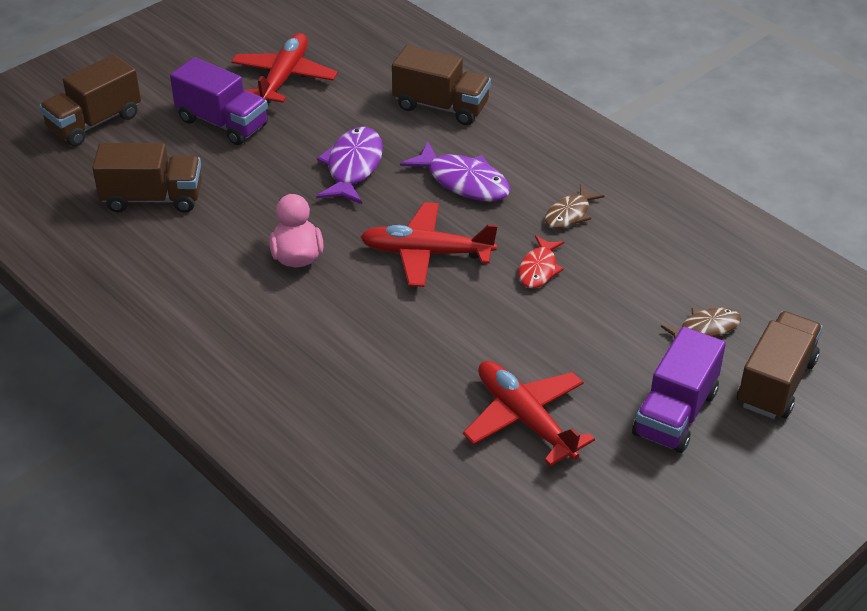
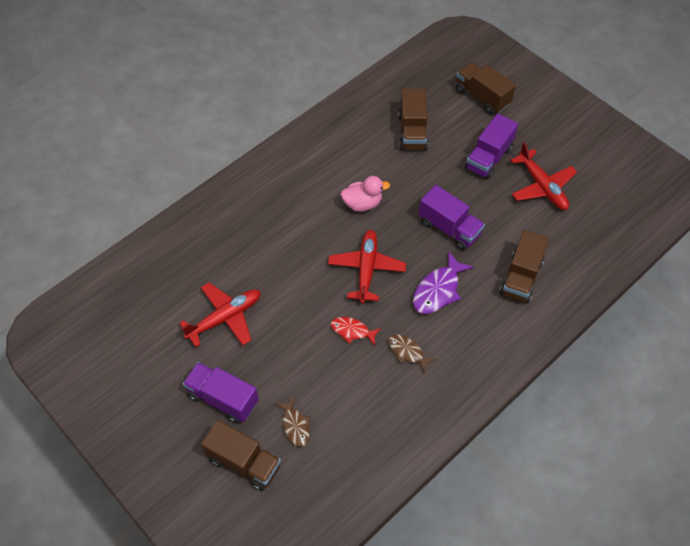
camera: 90 degrees right, 15 degrees up
red plane [231,33,338,103] -> red plane turned 45 degrees clockwise [510,142,577,210]
purple fish [316,127,383,204] -> purple truck [419,185,485,251]

